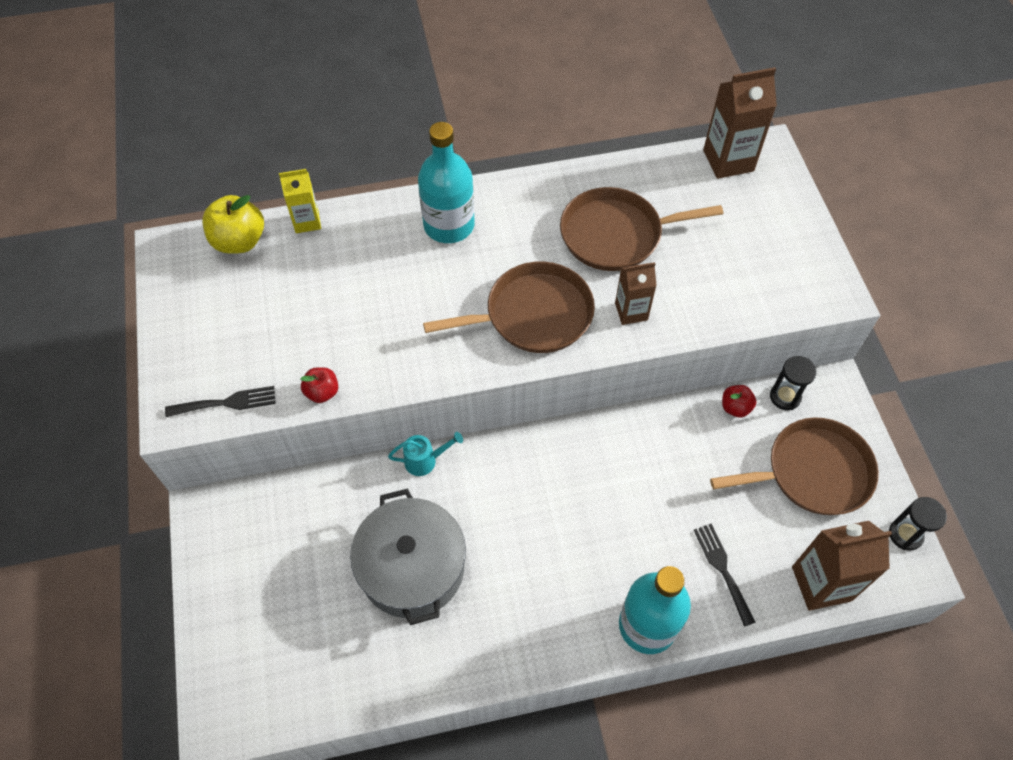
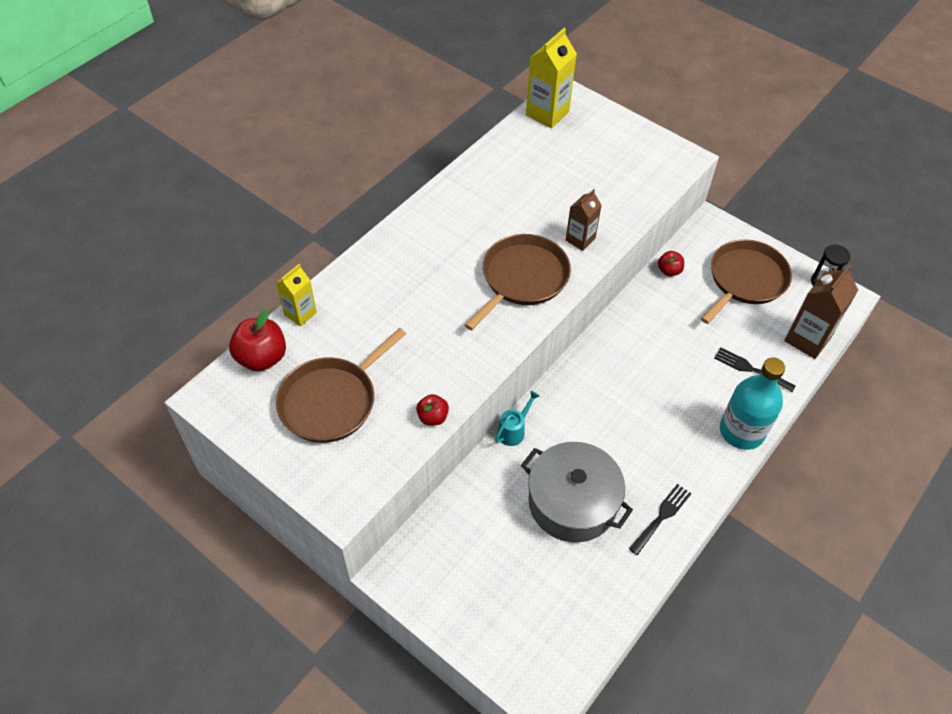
camera: 40 degrees left, 5 degrees down
black fork [165,386,276,417] -> black fork moved to [629,484,691,555]
yellow apple [202,195,264,254] -> red apple [229,309,286,372]
turquoise bottle [418,122,475,243] -> none
brown pan [560,187,723,271] -> brown pan moved to [276,328,406,443]
brown carton [703,67,777,179] -> yellow carton [526,28,577,128]
black hourglass [770,356,817,410] -> none

